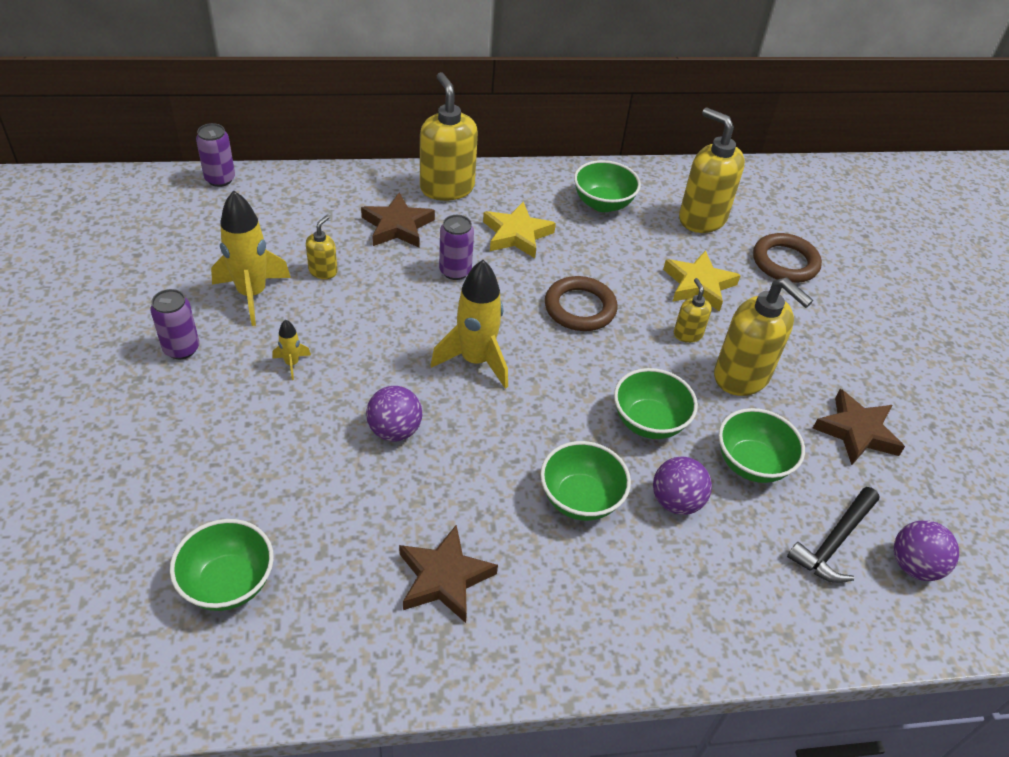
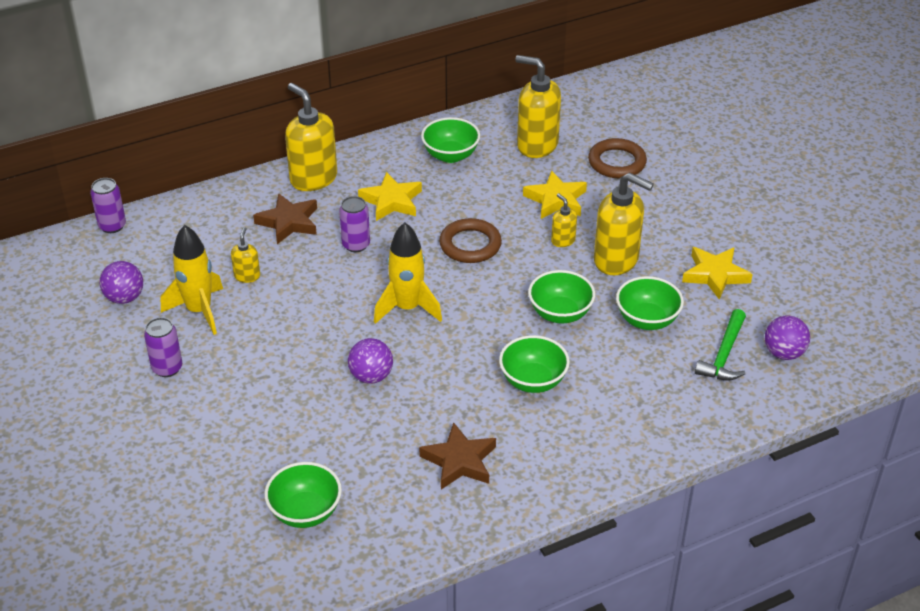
camera: 15 degrees left, 5 degrees down
yellow rocket [273,319,311,380] -> none
purple ball [653,457,712,515] -> purple ball moved to [100,261,143,304]
black hammer [787,487,880,583] -> green hammer [695,309,746,381]
brown star [813,389,905,465] -> yellow star [682,247,753,299]

